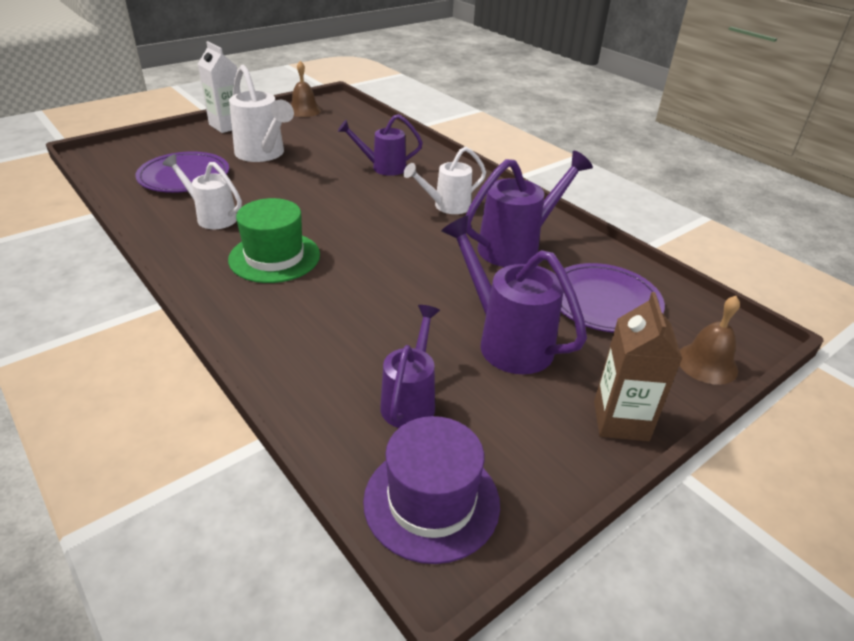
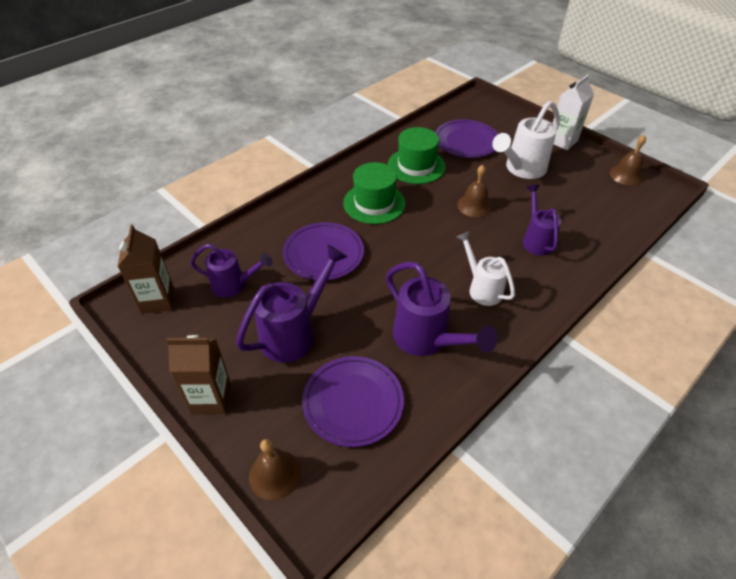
camera: 85 degrees right, 10 degrees up
white watering can [162,154,242,229] -> green hat [388,127,446,184]
purple hat [363,416,500,564] -> brown carton [117,225,174,314]
none -> purple plate [283,222,364,280]
none -> brown bell [457,165,492,217]

